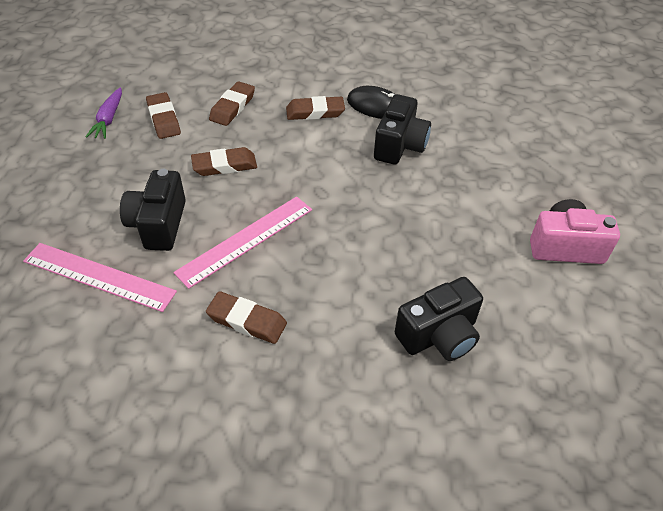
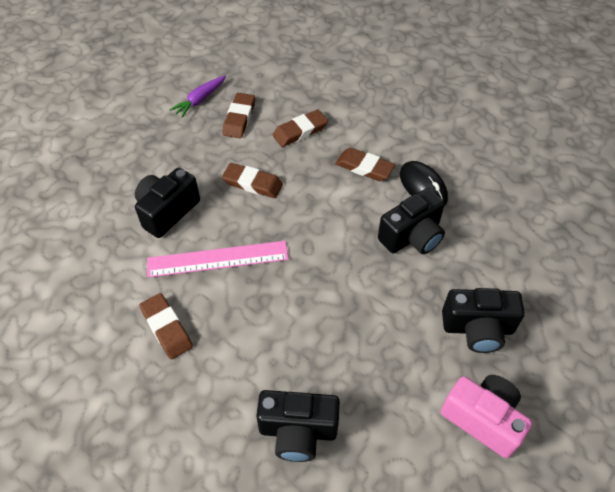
camera: 35 degrees right, 5 degrees up
pink ruler [23,243,177,312] -> none
none -> black camera [442,288,525,353]

